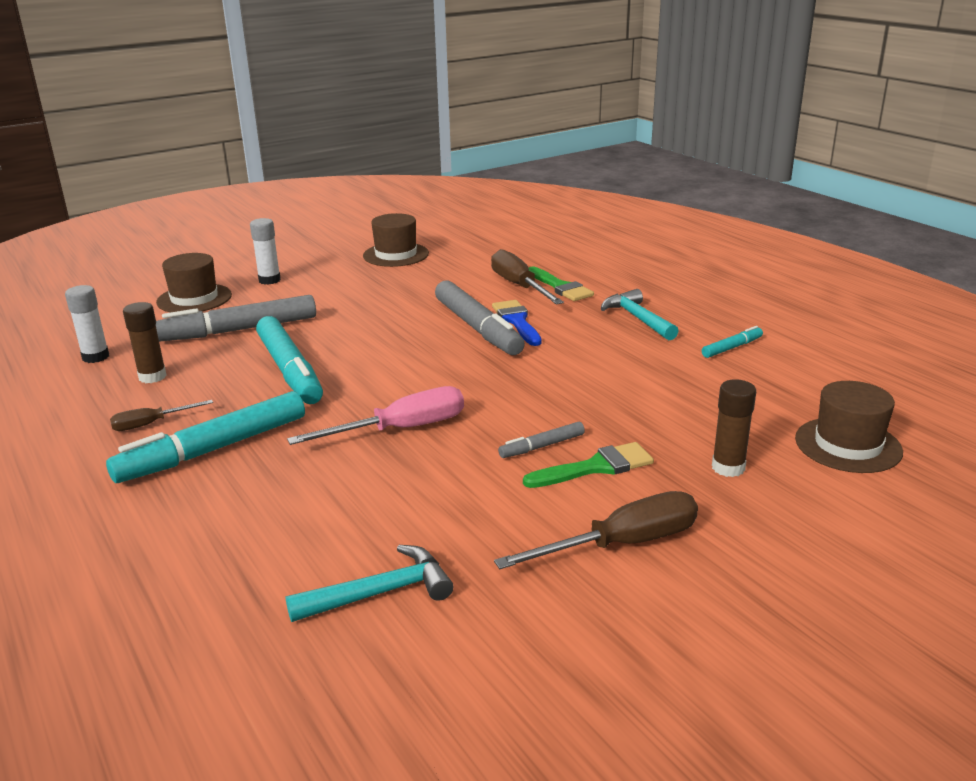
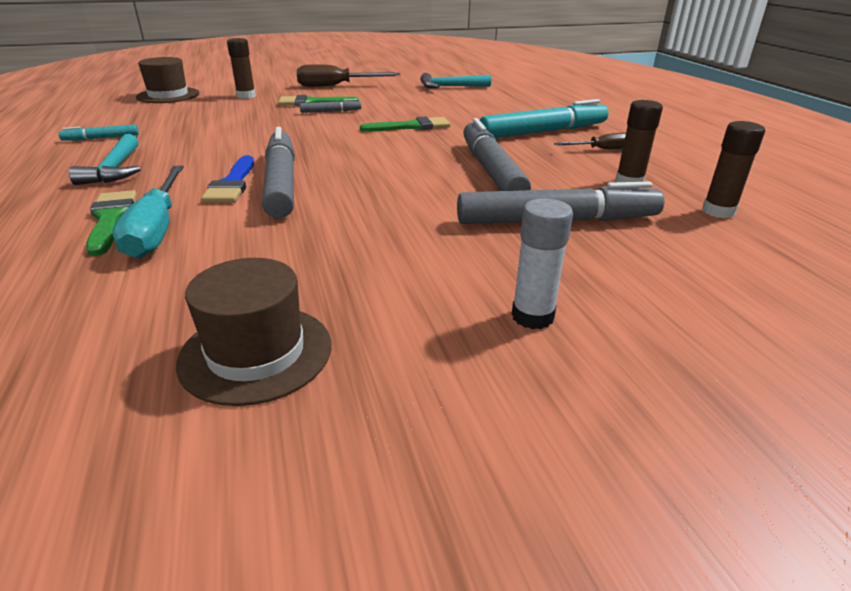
camera: 165 degrees left, 5 degrees up
white glue stick [65,285,109,363] -> brown glue stick [702,121,765,218]
brown hat [156,253,232,312] -> none
turquoise marker [256,316,323,404] -> grey marker [463,118,531,191]
pink screwdriver [287,386,464,445] -> green brush [360,117,450,132]
brown screwdriver [491,249,564,305] -> turquoise screwdriver [112,165,184,258]

